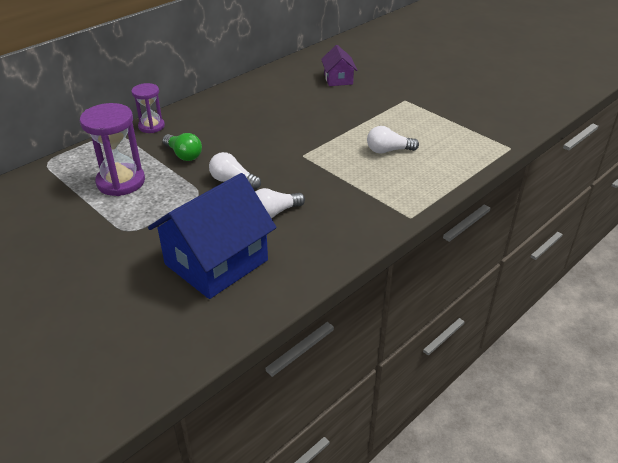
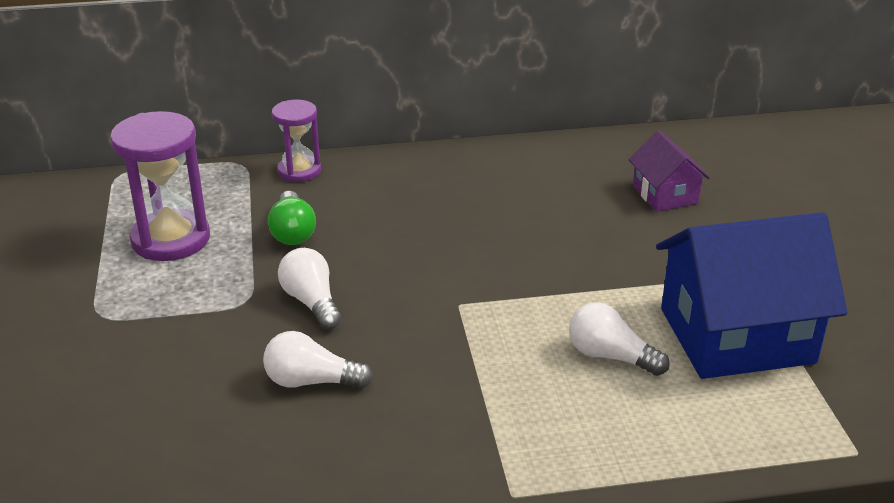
camera: 35 degrees right, 5 degrees down
blue house [148,173,277,299] -> blue house moved to [656,212,847,379]
purple house [321,45,357,86] -> purple house turned 45 degrees counterclockwise [629,130,710,212]

